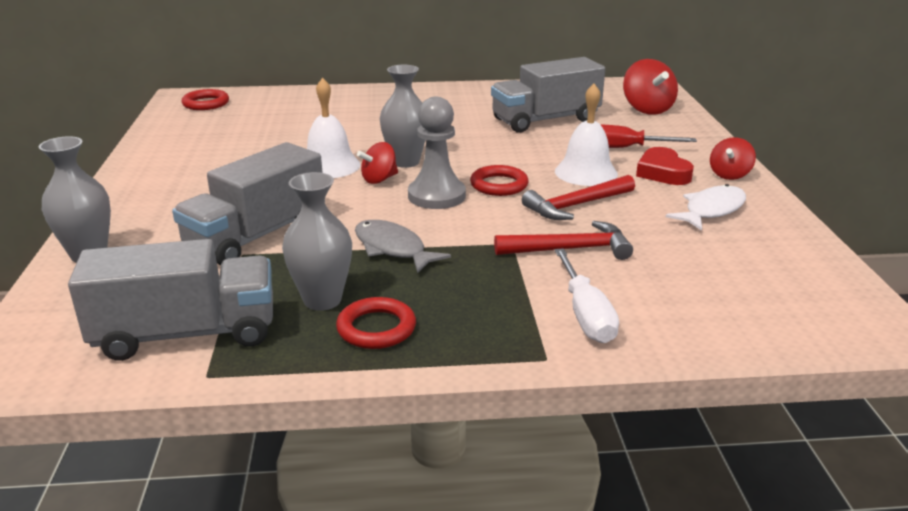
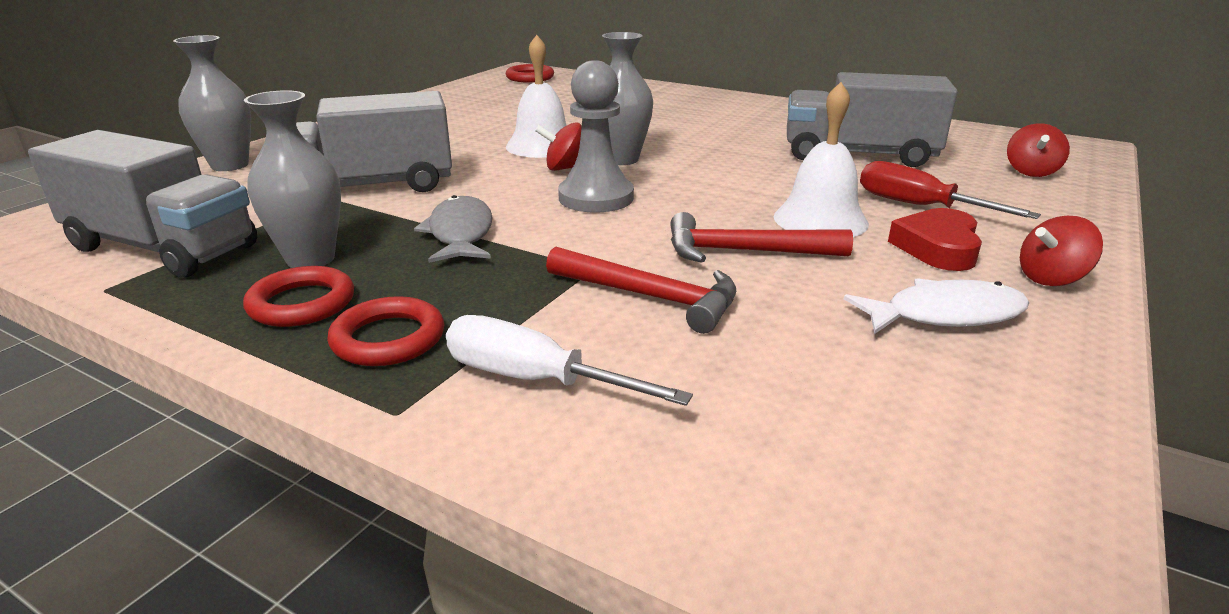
camera: 35 degrees right, 0 degrees up
red ring [470,165,528,196] -> red ring moved to [327,296,445,366]
white screwdriver [554,248,619,343] -> white screwdriver turned 90 degrees clockwise [446,315,693,406]
red spinning top [623,59,678,115] -> red spinning top [1007,123,1070,177], size x0.63

